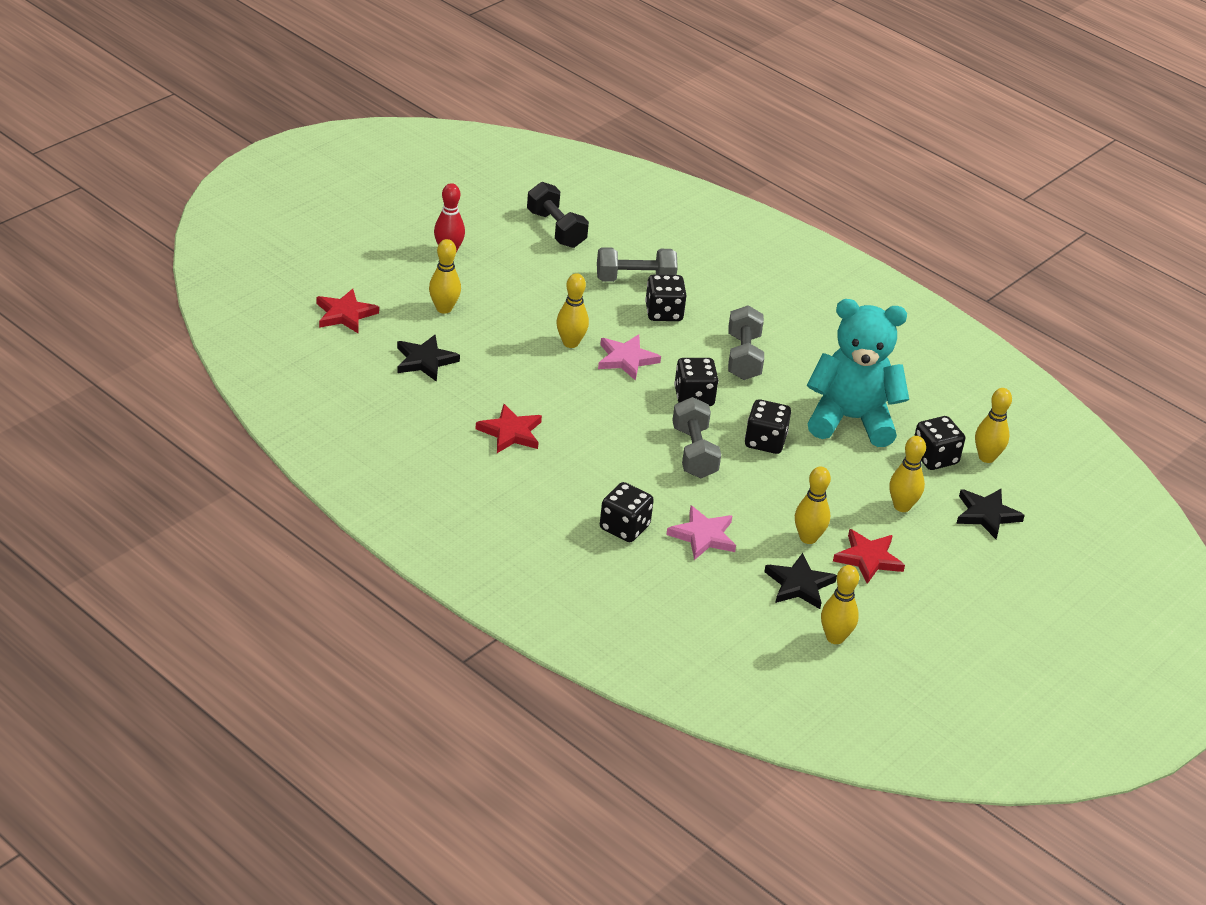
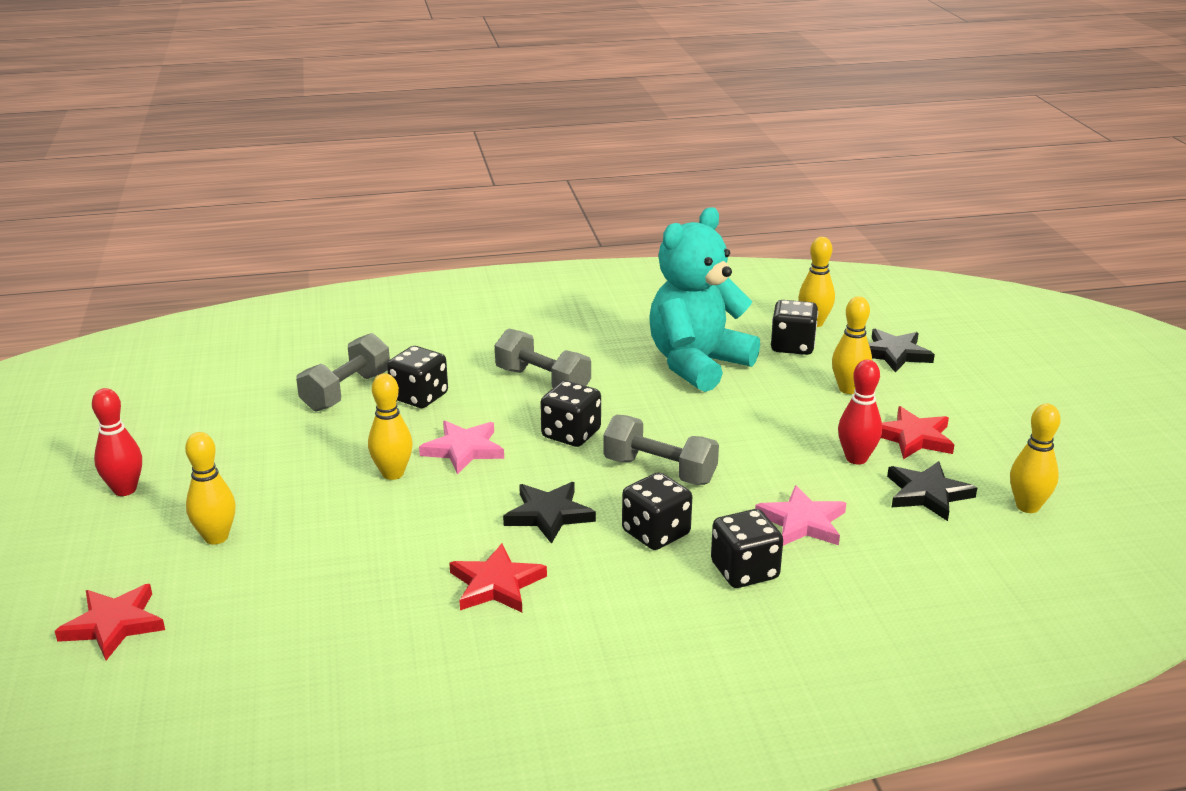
camera: 50 degrees left, 10 degrees down
black star [397,334,460,382] -> black star moved to [503,482,596,544]
black dumbbell [527,182,589,248] -> none
black dice [745,399,791,454] -> black dice moved to [622,472,692,550]
yellow bowling pin [795,467,831,544] -> red bowling pin [838,360,882,464]

